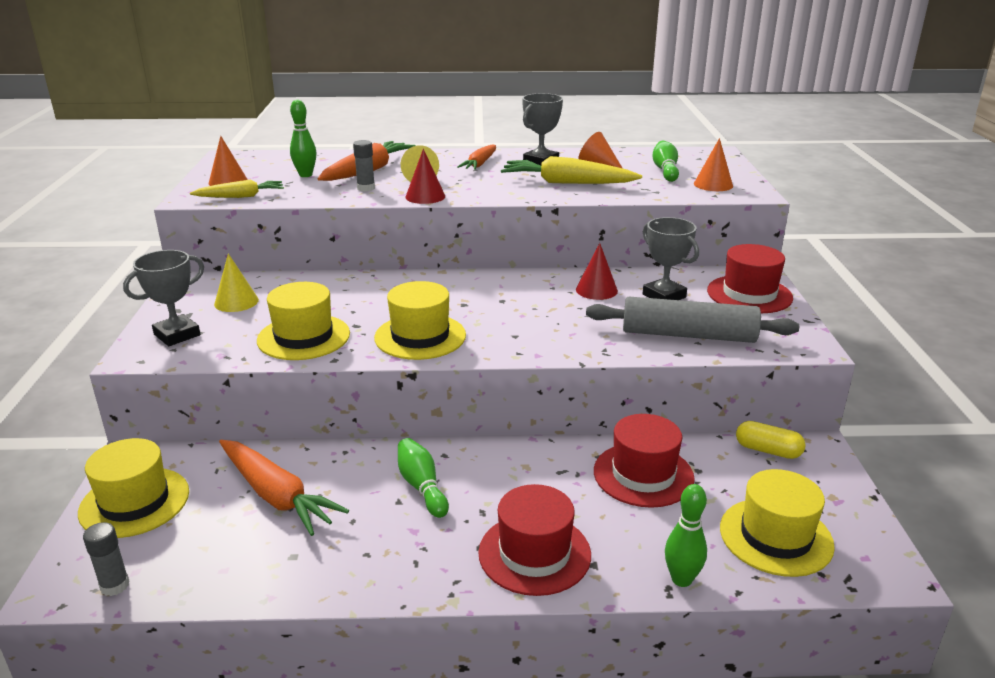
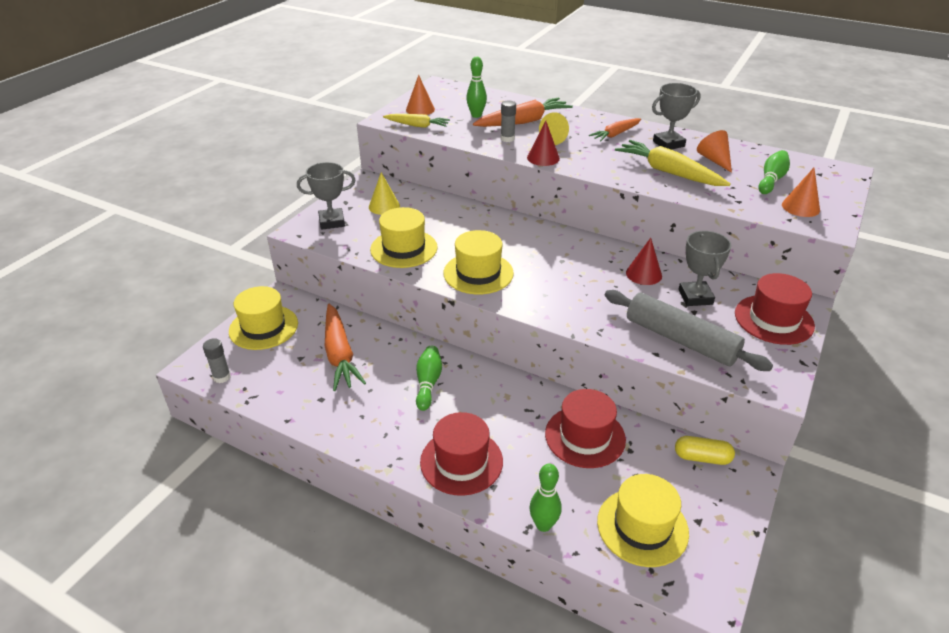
camera: 30 degrees right, 10 degrees up
yellow capsule [736,421,806,459] -> yellow capsule turned 45 degrees counterclockwise [675,436,735,465]

